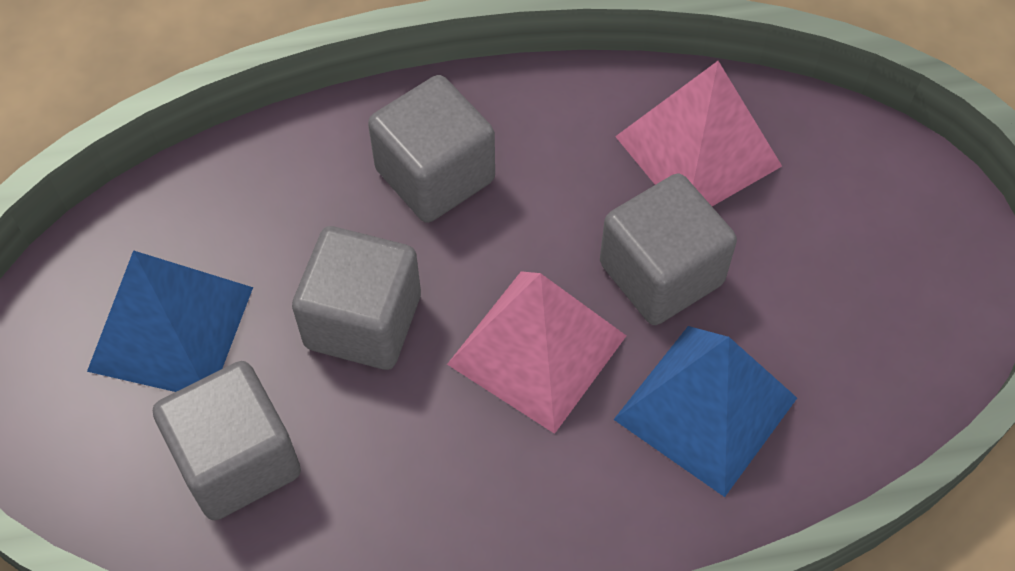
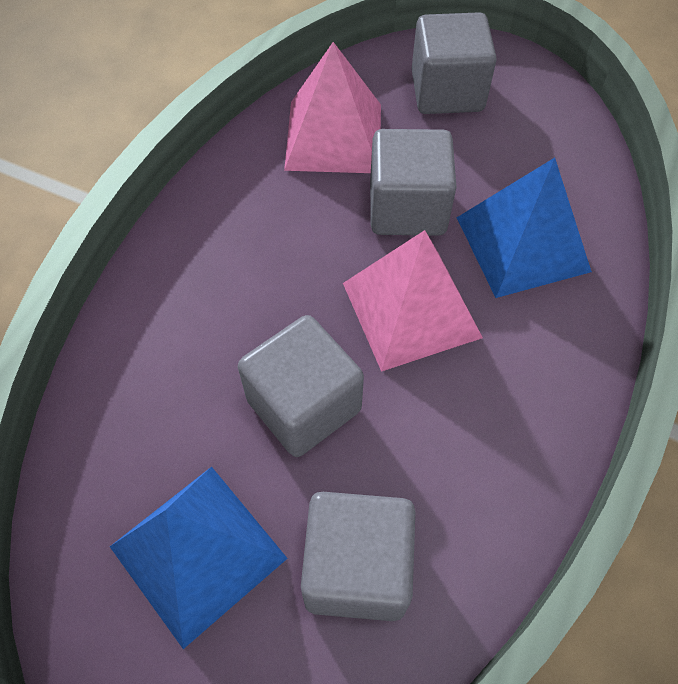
camera: 55 degrees left, 0 degrees up
grey cube [368,75,495,223] -> grey cube moved to [412,12,497,114]

